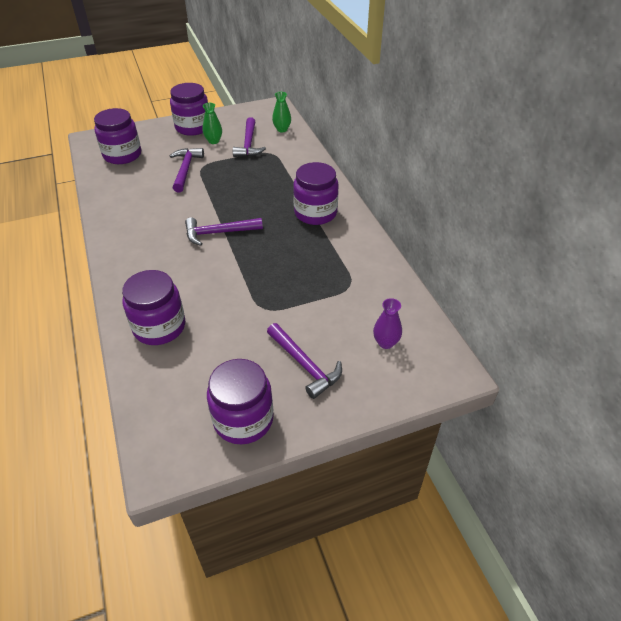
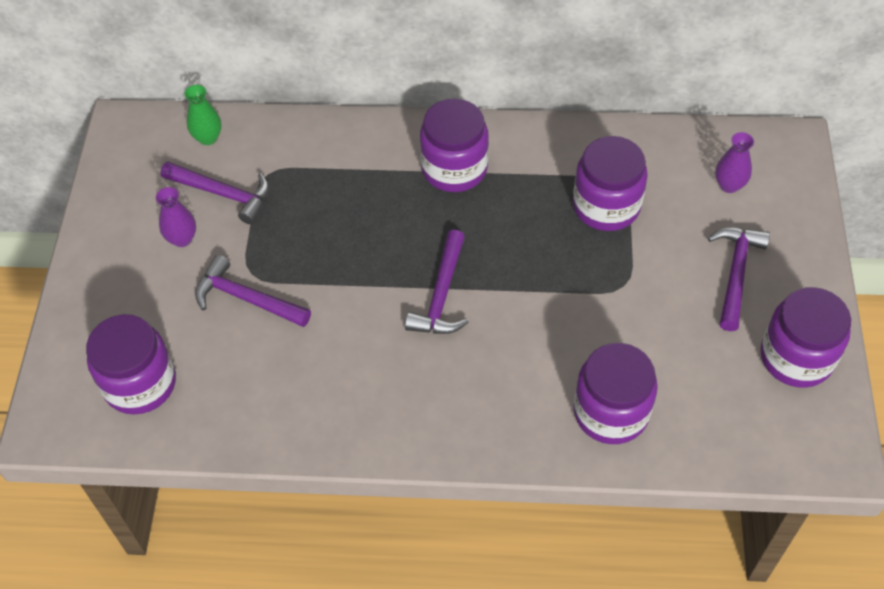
camera: 65 degrees left, 10 degrees up
purple jar [170,83,208,136] -> purple jar moved to [573,136,648,231]
green vase [203,103,222,144] -> purple vase [156,187,196,247]
purple hammer [267,323,342,399] -> purple hammer turned 60 degrees counterclockwise [708,227,770,331]

